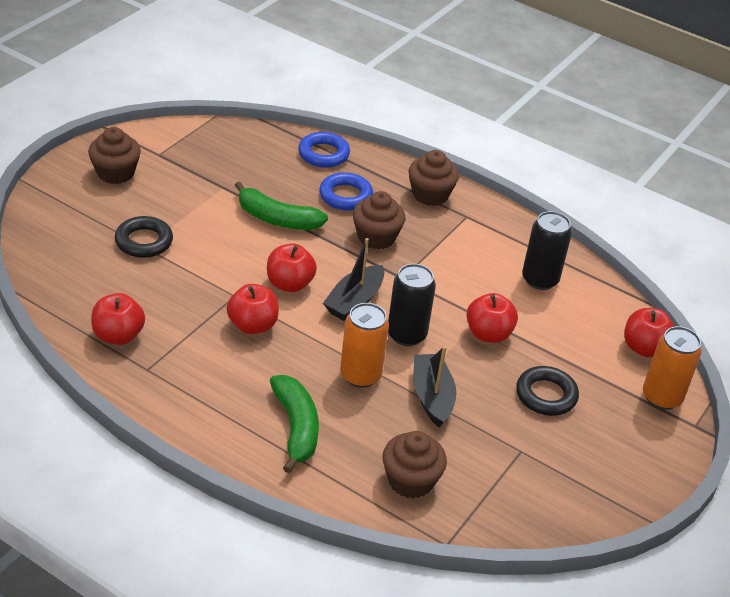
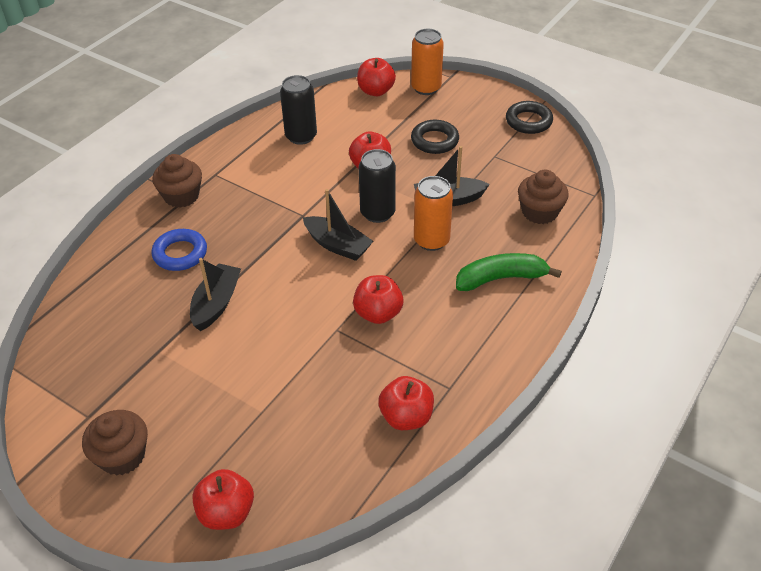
camera: 85 degrees left, 5 degrees up
black ring [115,216,173,258] -> black ring moved to [506,101,553,134]
green banana [235,181,328,230] -> black boat [190,258,241,331]
red apple [267,244,317,292] -> red apple moved to [192,469,254,530]
blue ring [298,132,350,168] -> none
brown cupcake [353,191,405,249] -> none

